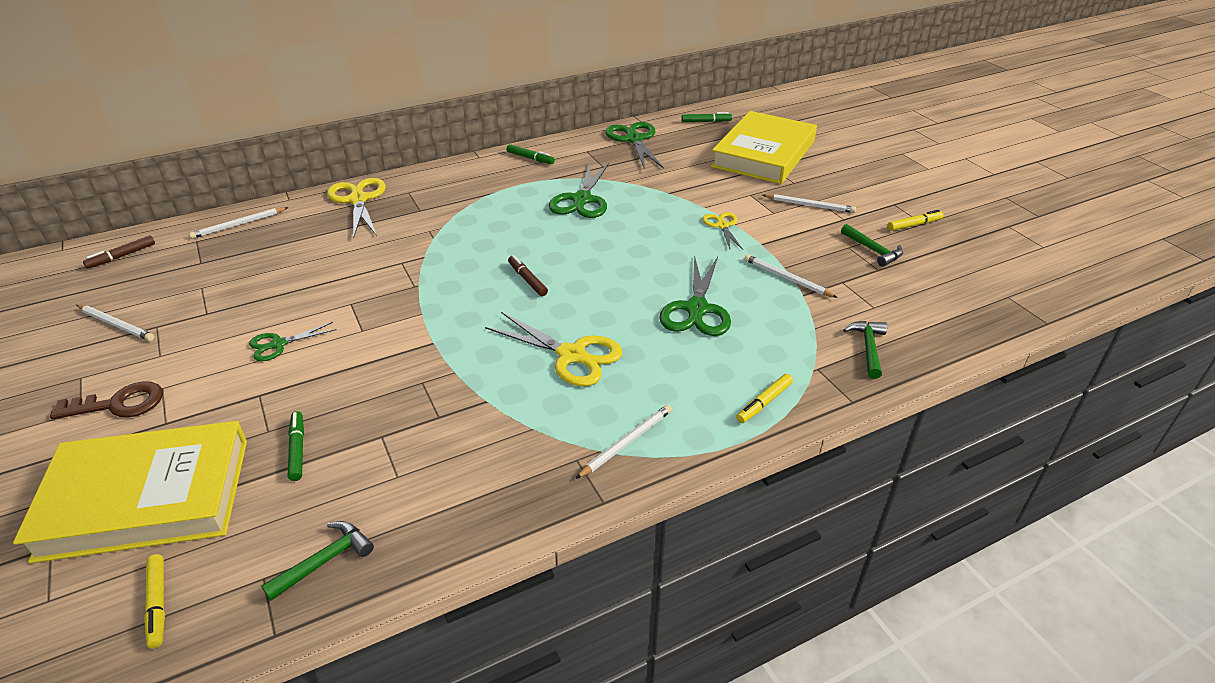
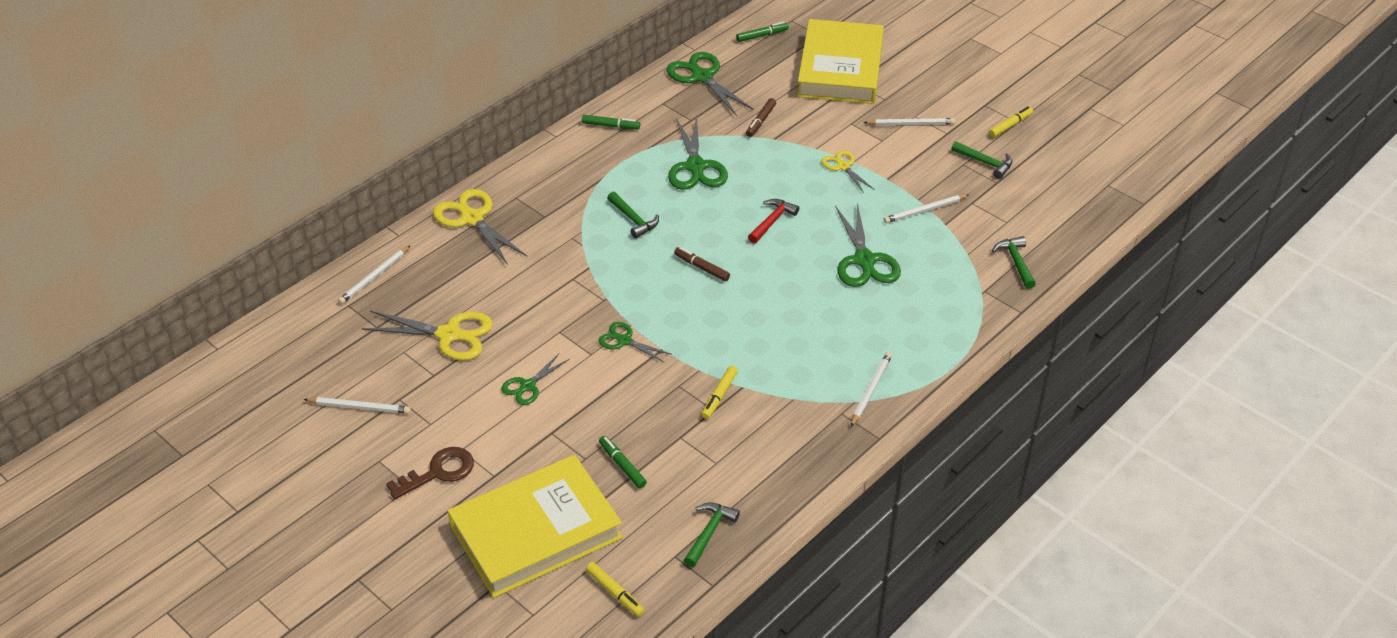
camera: 20 degrees left, 5 degrees up
brown marker [83,235,155,269] -> brown marker moved to [746,98,776,137]
yellow scissors [485,312,623,387] -> yellow scissors moved to [362,311,493,361]
yellow marker [736,374,793,423] -> yellow marker moved to [701,366,738,419]
white pencil [744,254,838,298] -> white pencil turned 45 degrees counterclockwise [884,194,969,223]
none -> green scissors [599,322,672,363]
none -> green hammer [607,192,659,238]
none -> red hammer [748,199,799,243]

